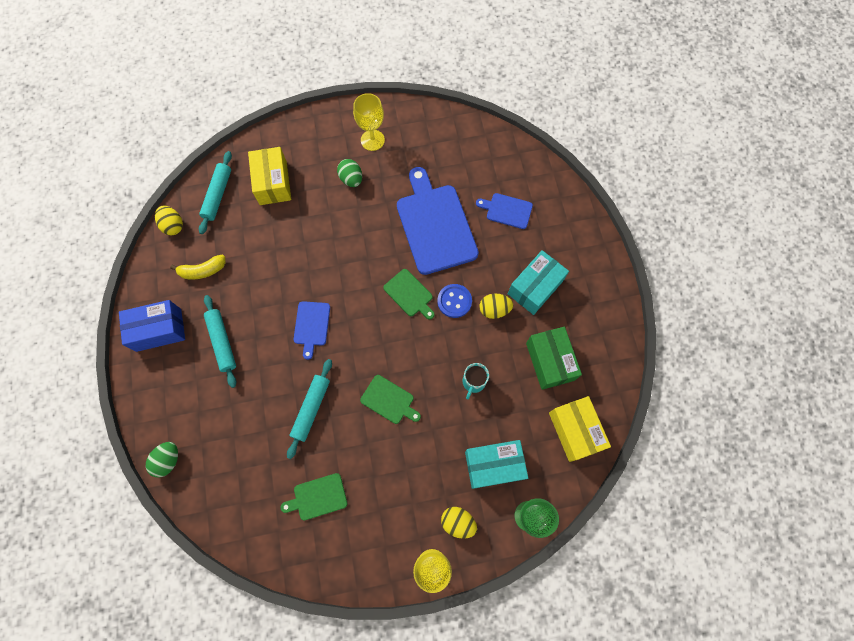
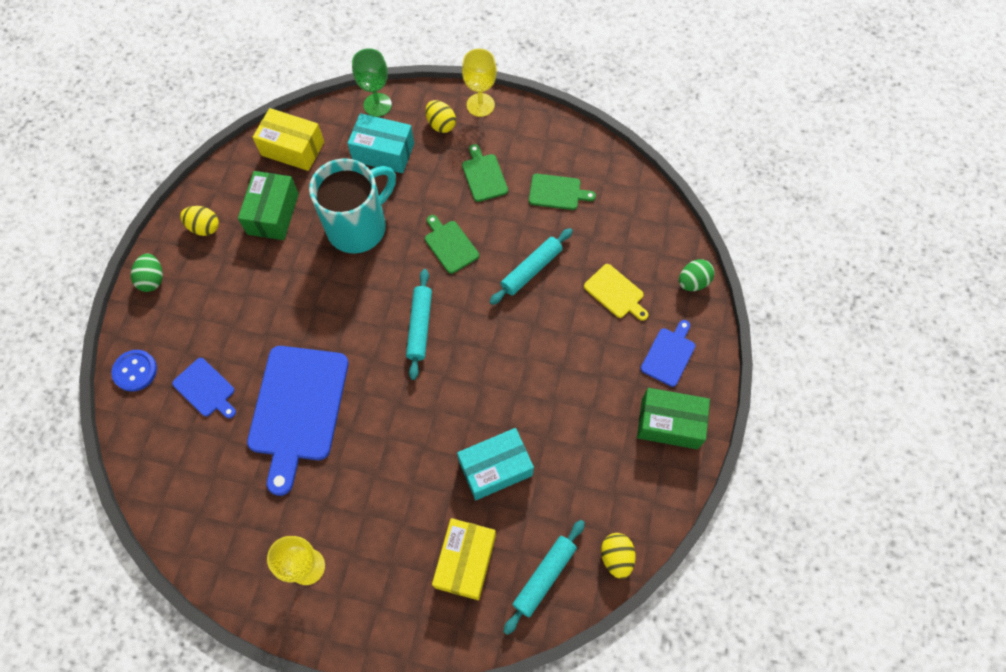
camera: 155 degrees left, 5 degrees down
blue box [119,300,185,352] -> green box [637,388,710,449]
yellow banana [170,255,226,280] -> none
turquoise rolling pin [204,295,236,388] -> turquoise rolling pin moved to [406,269,432,380]
blue cutting board [294,301,330,360] -> blue cutting board moved to [641,320,695,387]
green egg [337,159,362,187] -> green egg moved to [131,253,163,292]
green cutting board [383,269,435,320] -> green cutting board moved to [462,144,508,202]
blue button [437,284,472,318] -> blue button moved to [111,350,157,392]
turquoise mug [463,363,489,399] -> turquoise mug [309,158,396,253], size x2.30
yellow egg [479,294,513,319] -> yellow egg moved to [180,206,219,236]
turquoise box [508,250,569,315] -> turquoise box moved to [457,428,534,500]
yellow box [549,396,611,462] -> yellow box turned 75 degrees counterclockwise [253,108,324,171]
none -> yellow cutting board [584,264,648,321]

